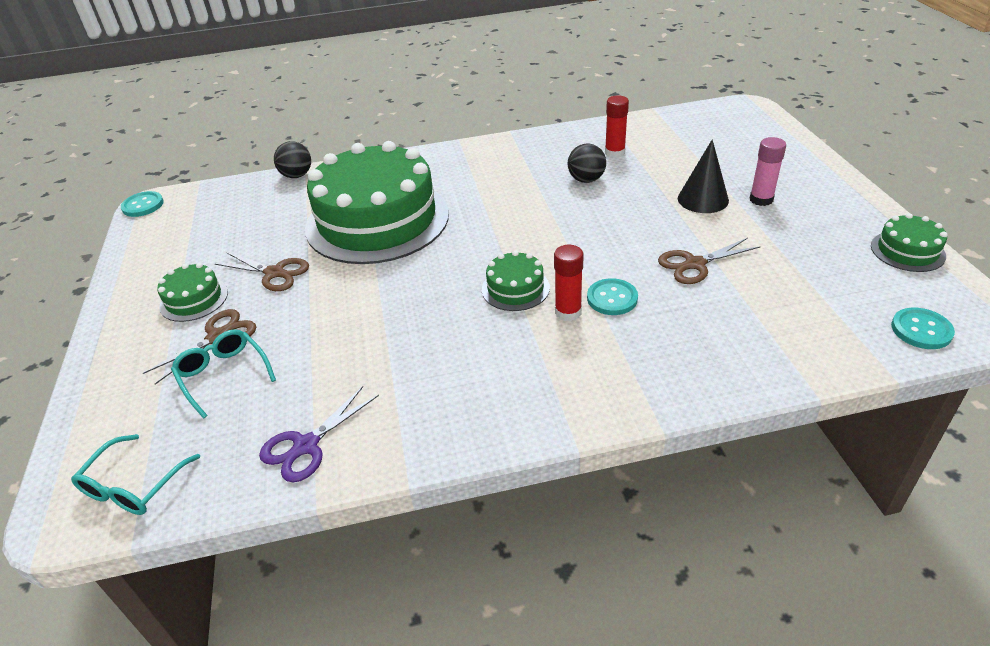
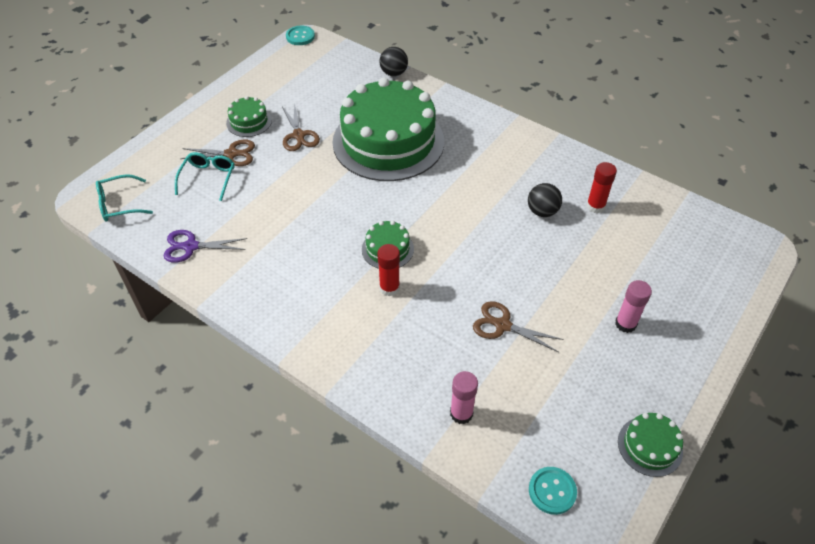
camera: 45 degrees right, 10 degrees up
turquoise button [587,278,638,315] -> none
black cone [678,139,729,213] -> none
none -> pink glue stick [450,371,478,424]

